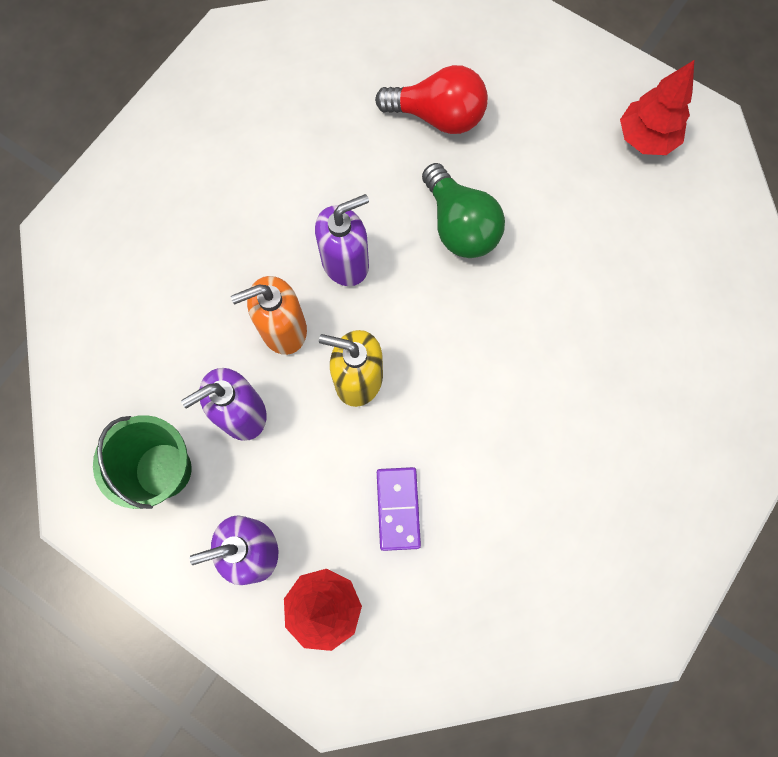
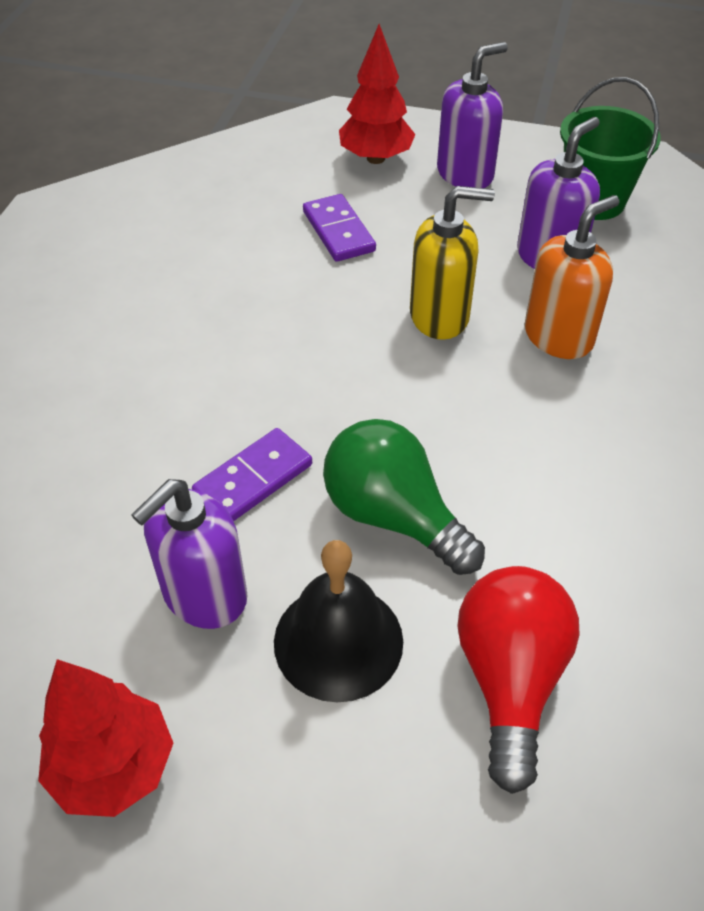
camera: 160 degrees right, 25 degrees down
purple soap dispenser [315,194,369,286] -> purple soap dispenser moved to [131,479,248,629]
red light bulb [375,65,488,134] -> red light bulb turned 105 degrees clockwise [457,566,580,794]
none -> purple domino [192,428,312,521]
none -> black bell [274,540,403,702]

